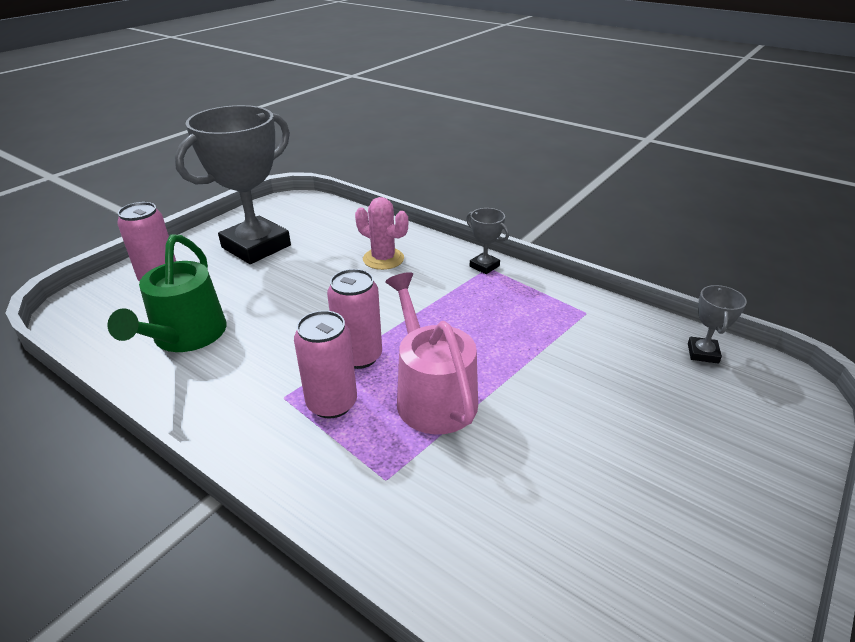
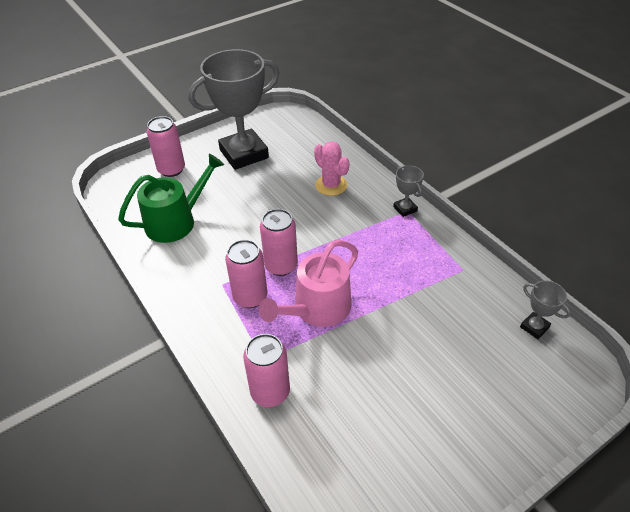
camera: 20 degrees right, 10 degrees up
green watering can [107,234,226,352] -> green watering can turned 150 degrees counterclockwise [118,153,224,243]
pink watering can [385,272,478,435] -> pink watering can turned 135 degrees counterclockwise [259,240,358,327]
grey trophy [688,285,747,364] -> grey trophy turned 75 degrees counterclockwise [520,281,571,339]
none -> pink can [243,334,290,407]

